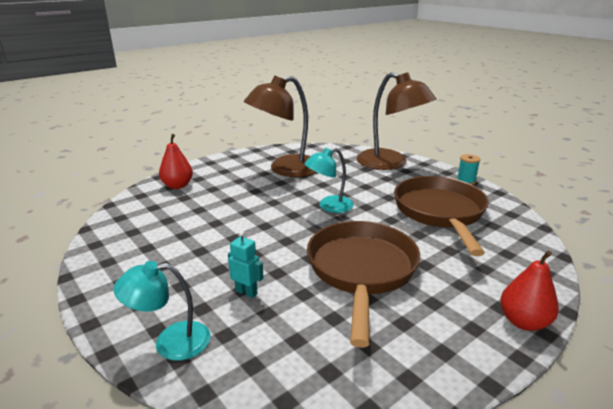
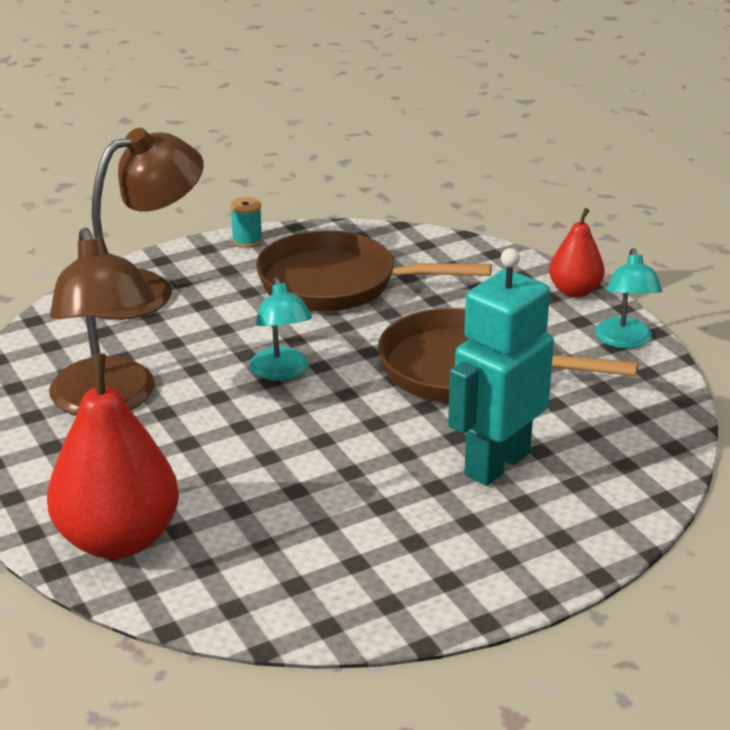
camera: 80 degrees left, 5 degrees up
turquoise lamp [113,261,211,361] -> turquoise lamp moved to [595,248,662,349]
red pear [159,134,193,189] -> red pear [47,353,179,559], size x1.83
turquoise robot [228,231,264,298] -> turquoise robot [448,248,554,486], size x2.46

